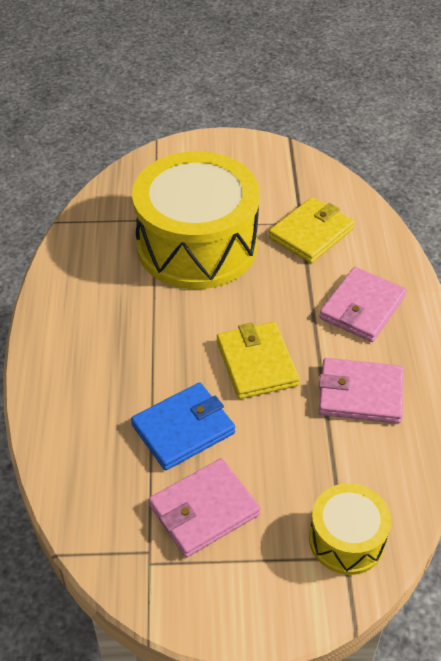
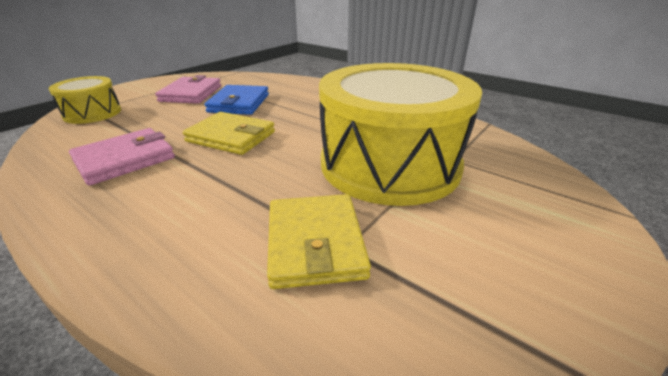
camera: 130 degrees right, 15 degrees down
pink wallet [319,267,406,342] -> none

